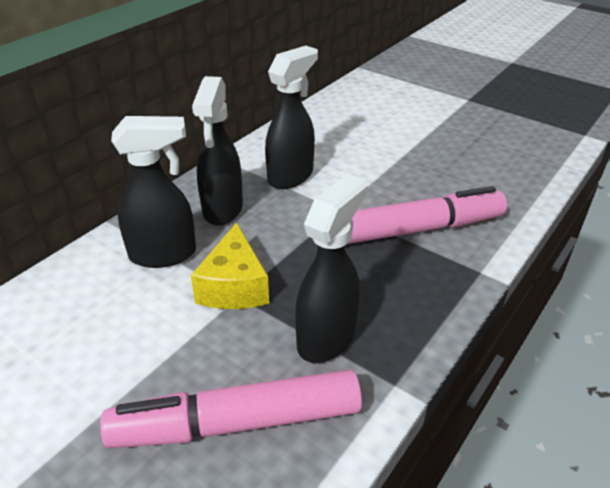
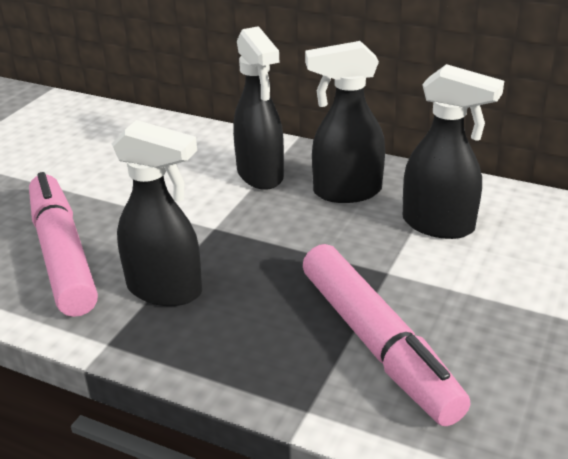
camera: 80 degrees right, 5 degrees down
yellow cheese [191,222,269,309] -> none

